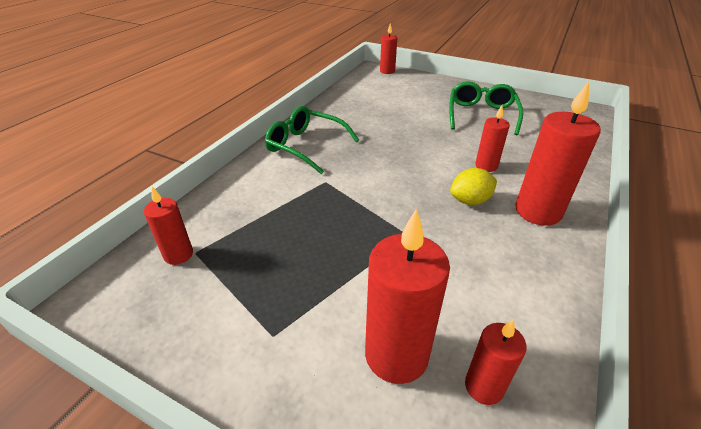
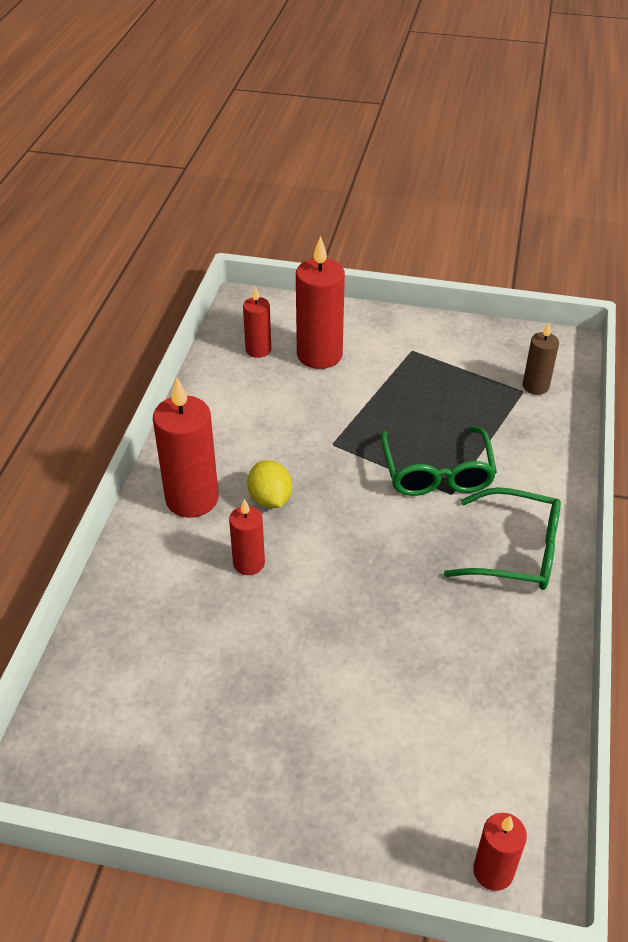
camera: 165 degrees right, 5 degrees up
red candle [144,187,193,265] -> brown candle [523,323,559,395]
green glasses [449,81,523,135] -> green glasses moved to [381,426,497,496]
yellow lemon [450,168,497,205] -> yellow lemon turned 75 degrees counterclockwise [247,460,292,508]

